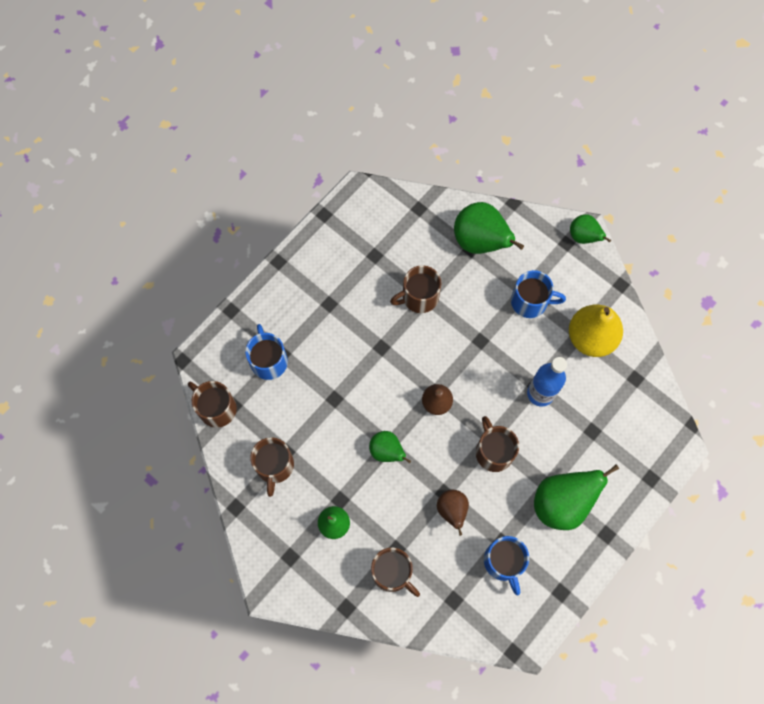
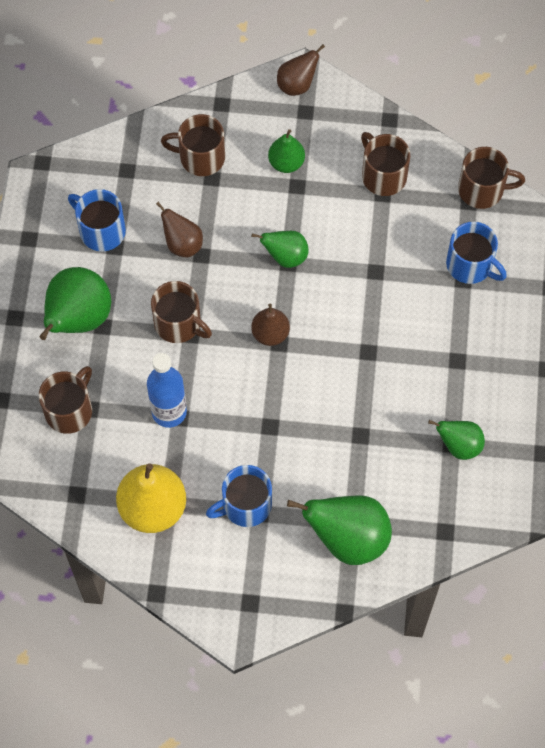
camera: 145 degrees right, 5 degrees down
brown mug [390,265,441,313] -> brown mug moved to [39,366,92,434]
green pear [570,214,611,244] -> green pear moved to [428,420,485,460]
none -> brown pear [277,44,325,96]

